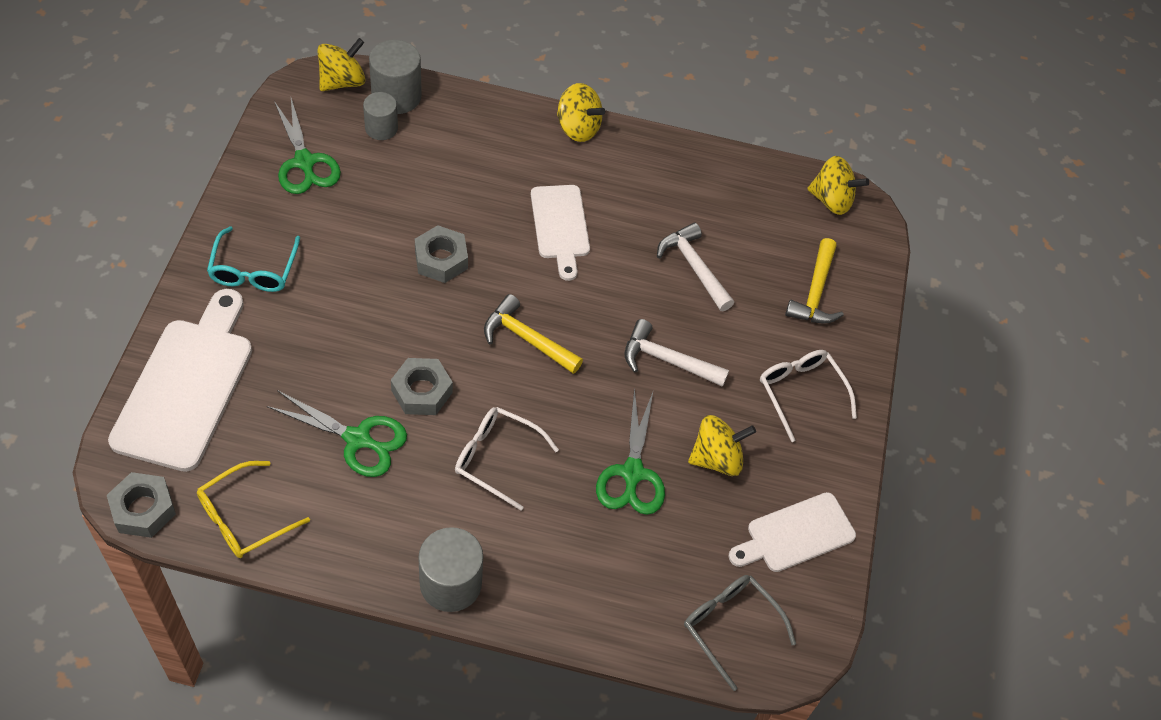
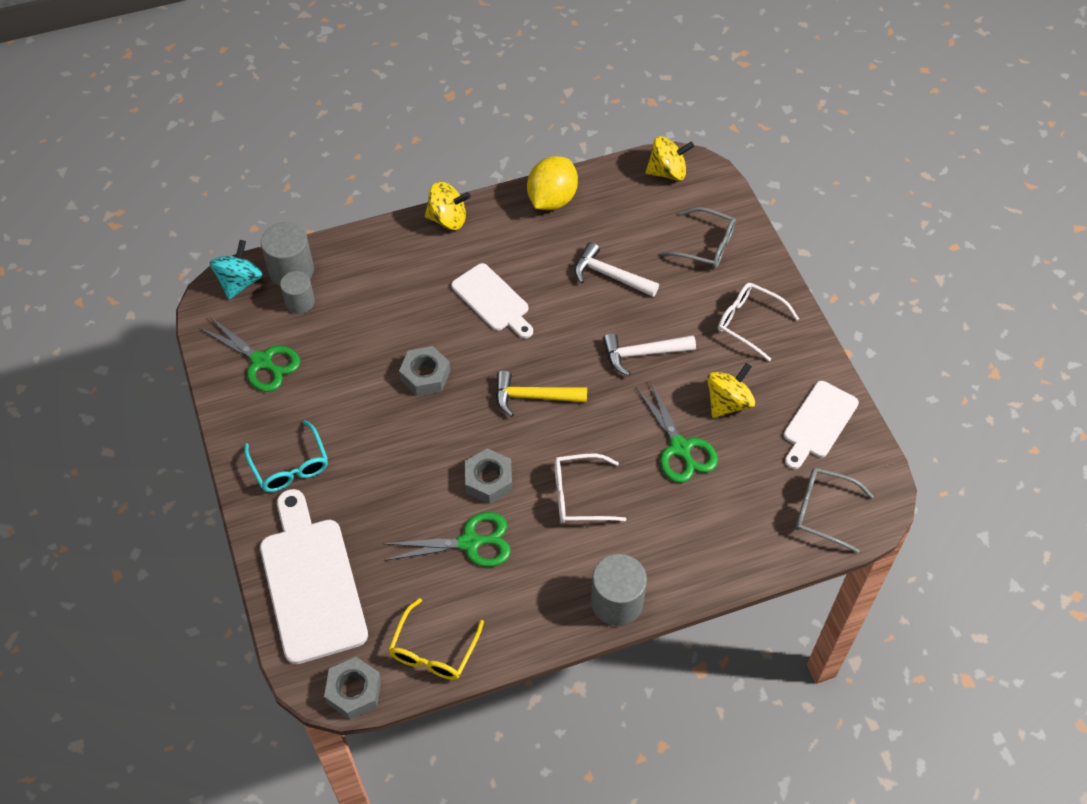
camera: 25 degrees left, 0 degrees up
yellow spinning top [317,38,365,91] -> turquoise spinning top [210,240,263,300]
yellow hammer [785,238,844,324] -> grey glasses [660,207,736,269]
none -> yellow lemon [527,156,578,210]

